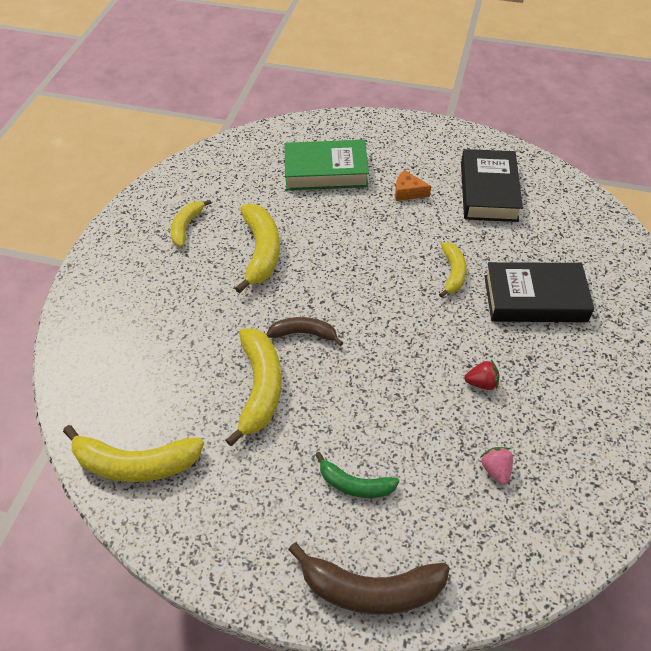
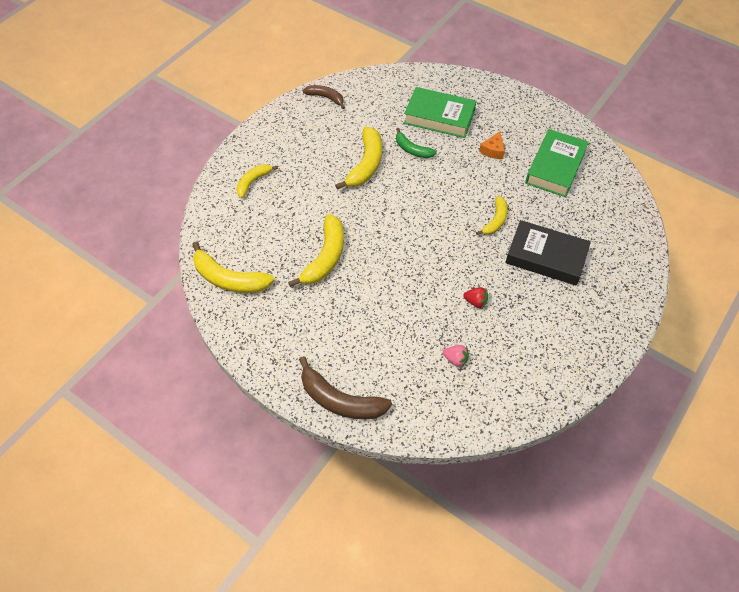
camera: 20 degrees right, 5 degrees up
yellow banana [171,200,211,247] -> yellow banana moved to [236,164,278,198]
brown banana [266,317,343,346] -> brown banana moved to [303,85,345,109]
green banana [315,452,399,498] -> green banana moved to [396,128,436,158]
orange cheese [395,170,431,201] -> orange cheese turned 105 degrees counterclockwise [479,132,505,159]
black book [461,149,523,222] -> green book [525,129,589,197]
pink strawberry [480,447,513,485] -> pink strawberry turned 105 degrees clockwise [443,345,469,368]

